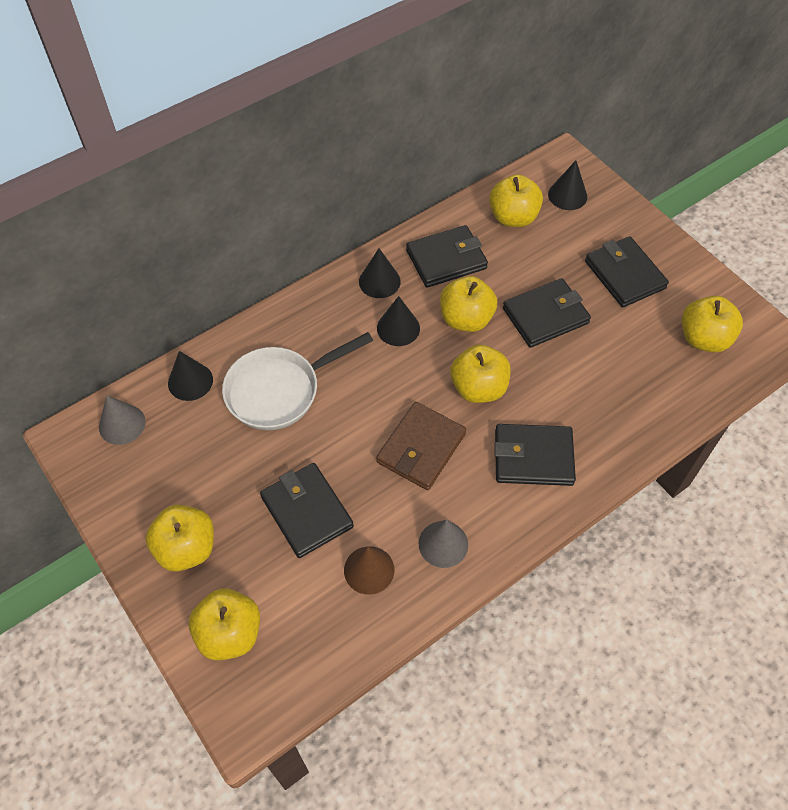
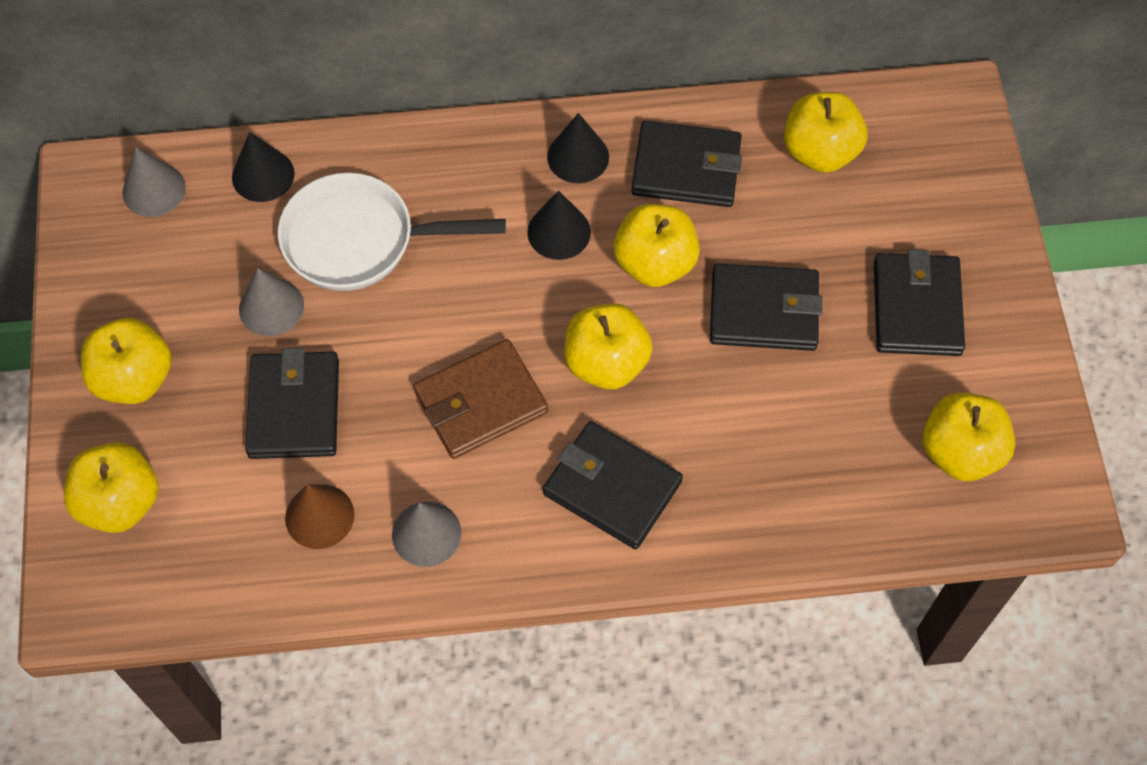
camera: 30 degrees right, 5 degrees up
black cone [548,160,587,210] -> none
none -> grey cone [239,268,304,336]

